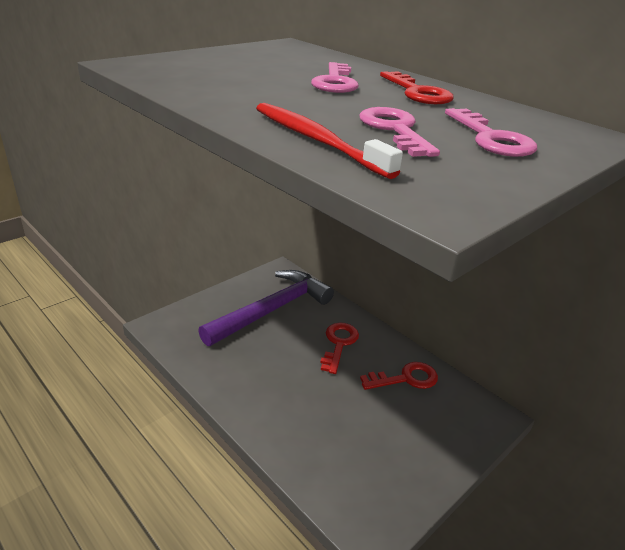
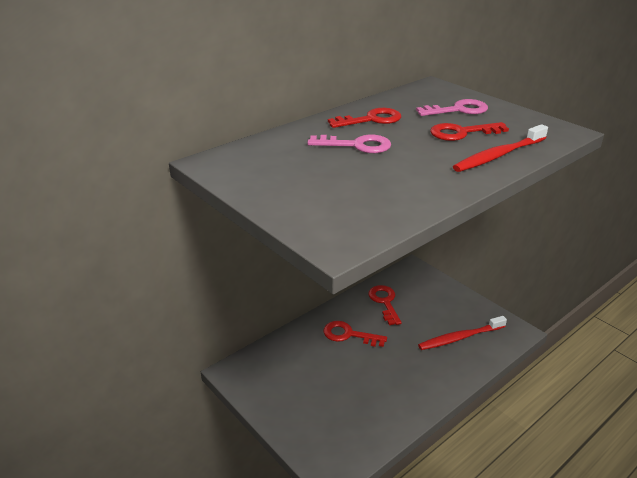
camera: 85 degrees left, 0 degrees up
purple hammer [198,270,334,346] -> none
pink key [359,107,440,157] -> red key [430,122,509,141]
none -> red toothbrush [418,316,507,350]

